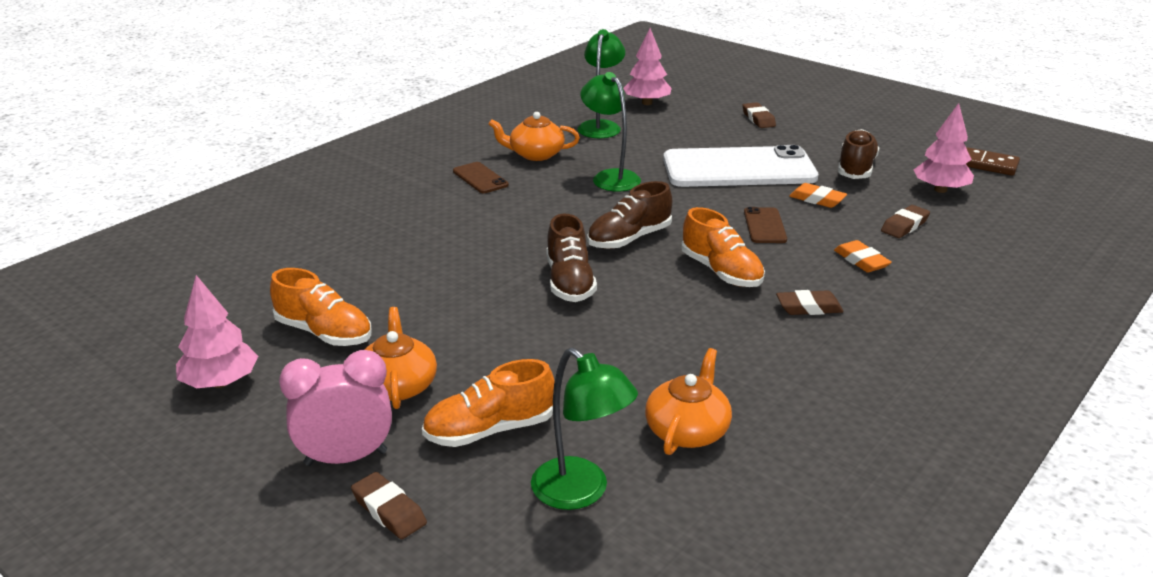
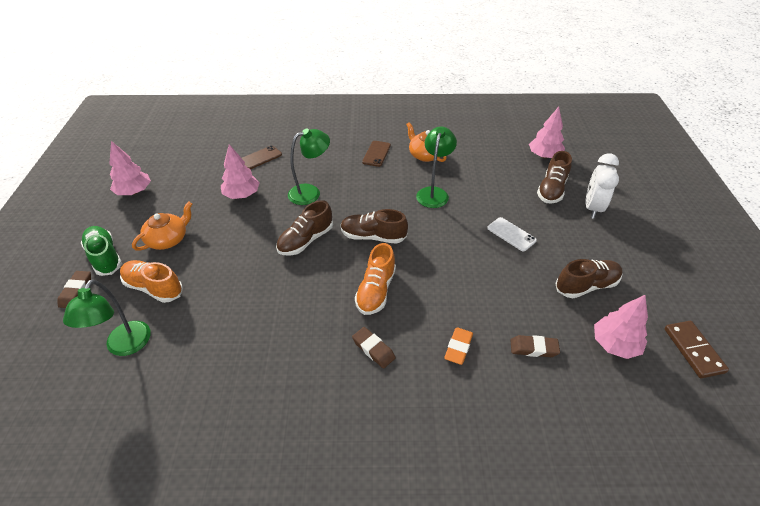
camera: 50 degrees right, 15 degrees up
orange shoe [270,268,372,346] -> none
pink clock [279,350,392,466] -> green shoe [81,226,122,276]
green lamp [577,29,625,138] -> green lamp moved to [288,128,330,205]
orange teapot [645,348,732,455] -> none
white phone [663,145,818,187] -> white phone [487,217,537,252], size x0.43
brown eraser [742,102,776,128] -> white clock [585,153,619,219]
brown phone [744,207,787,243] -> brown phone moved to [242,145,282,169]
orange eraser [789,183,847,208] -> none
none -> pink tree [221,144,260,199]
none -> brown shoe [537,151,572,204]

